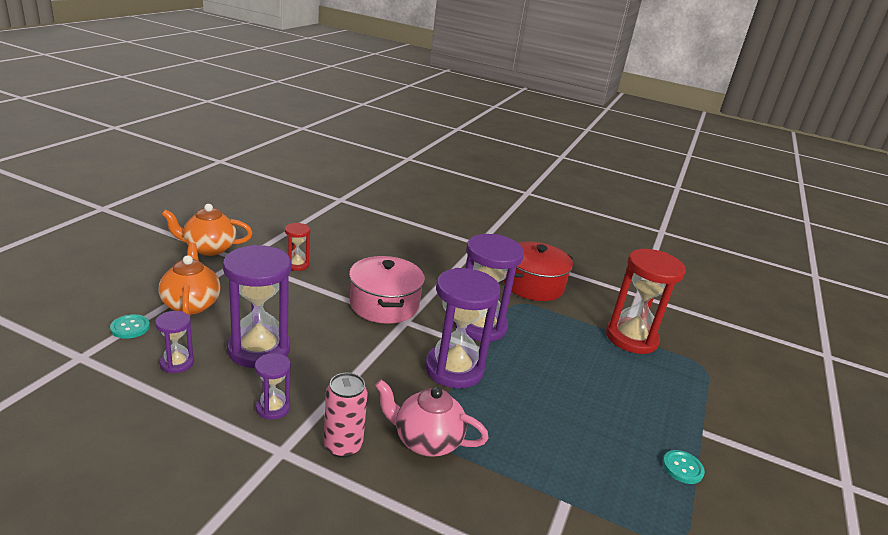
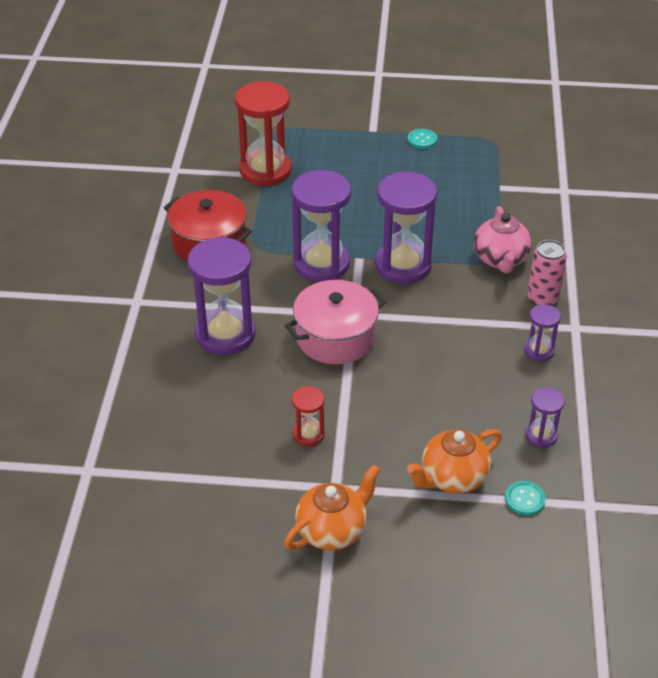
camera: 105 degrees left, 15 degrees up
orange teapot [162,204,252,256] -> orange teapot turned 105 degrees counterclockwise [284,465,380,550]
purple hourglass [223,245,291,368] -> purple hourglass moved to [187,237,255,355]

